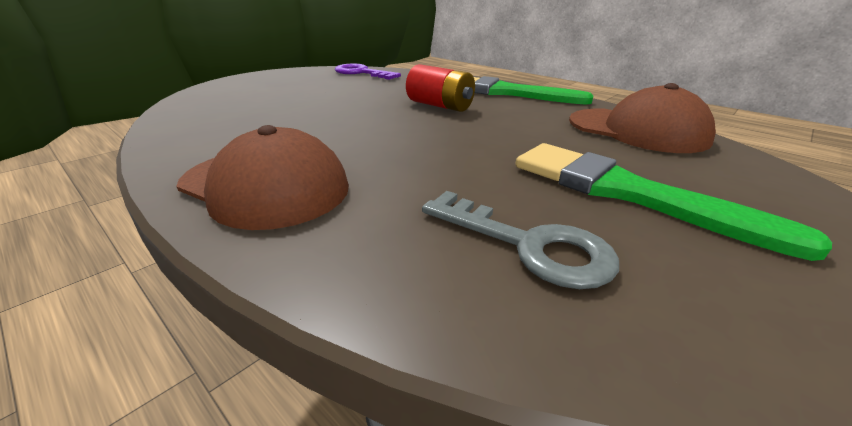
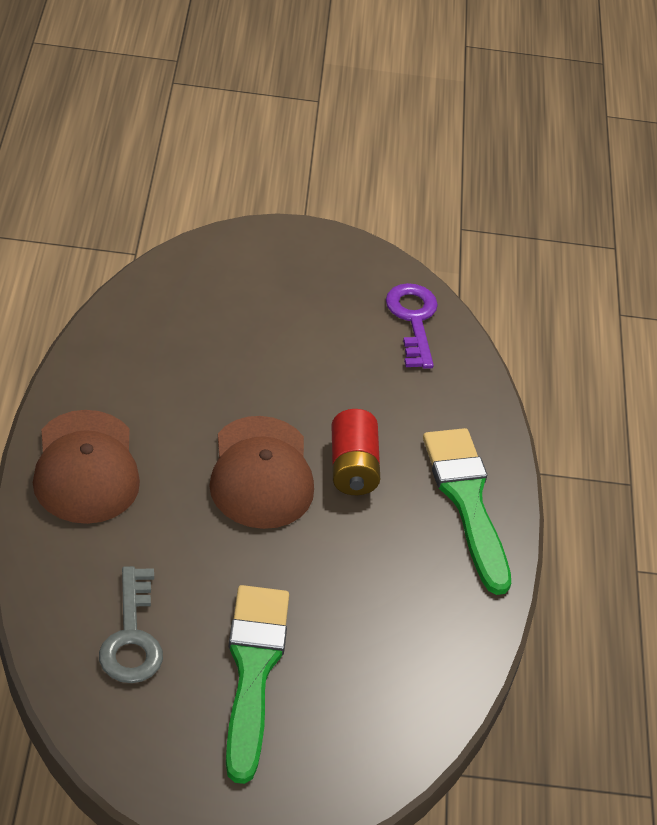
camera: 45 degrees right, 15 degrees up
brown cap [569,83,716,153] -> brown cap moved to [209,416,314,529]

